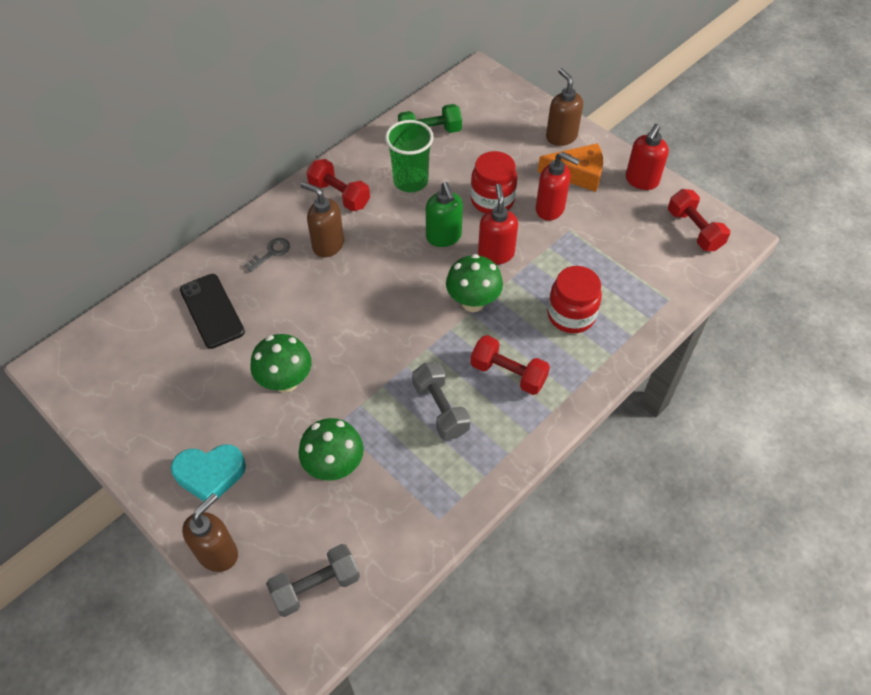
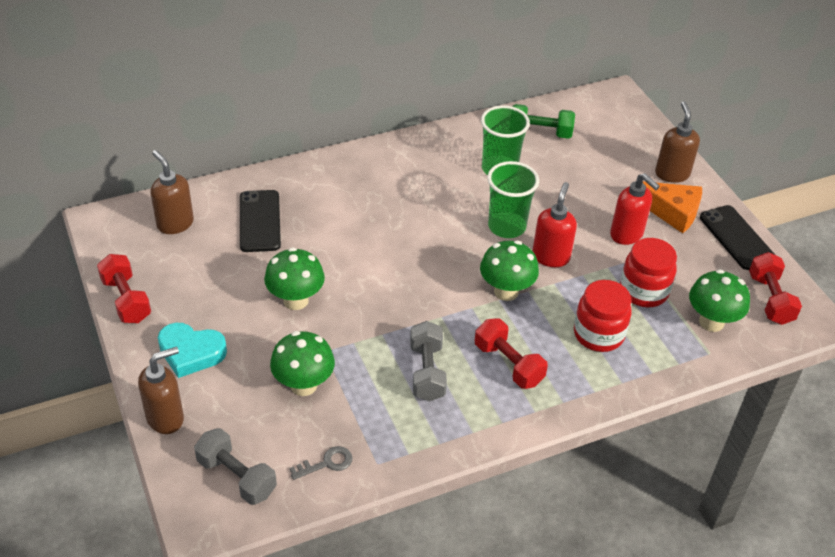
camera: 20 degrees right, 10 degrees down
grey key [244,238,290,272] -> grey key moved to [289,446,352,480]
grey dumbbell [266,544,360,617] -> grey dumbbell turned 45 degrees clockwise [194,428,277,505]
brown soap dispenser [300,182,344,258] -> brown soap dispenser moved to [150,150,194,234]
red dumbbell [306,159,370,211] -> red dumbbell moved to [97,254,151,323]
green soap dispenser [426,182,463,247] -> green cup [487,161,539,238]
red jar [470,151,517,214] -> red jar moved to [620,238,677,307]
red soap dispenser [626,124,669,190] -> black phone [700,205,775,270]
none -> green mushroom [689,269,750,332]

